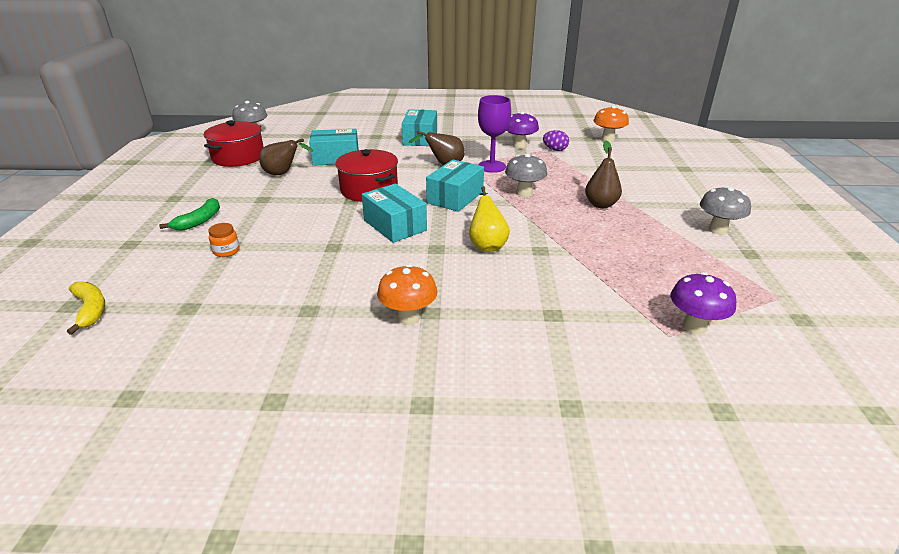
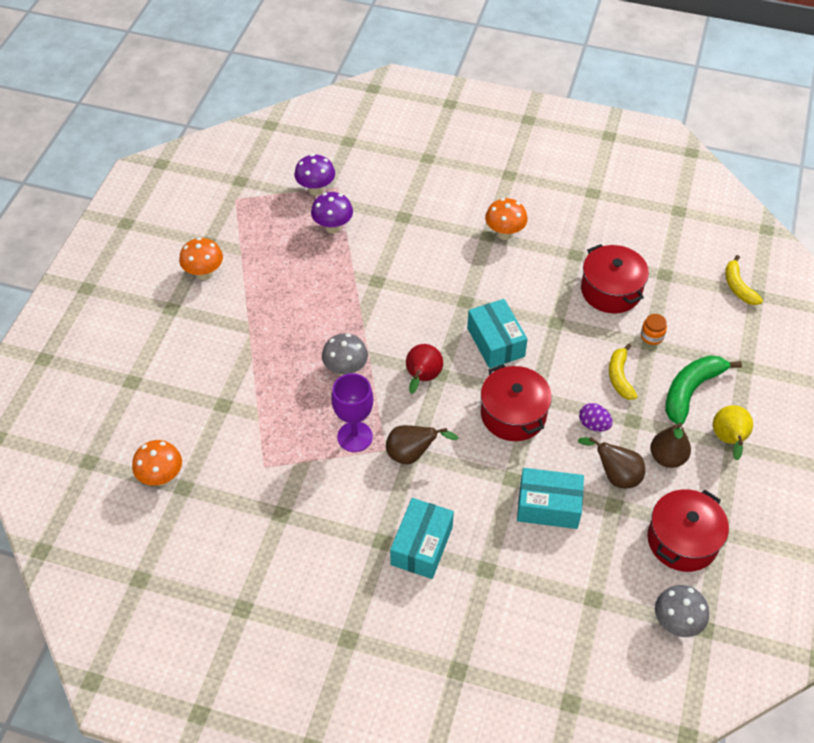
camera: 165 degrees left, 20 degrees up
green banana [159,198,220,231] -> green banana [665,355,742,425], size x1.54
turquoise box [426,159,484,212] -> red pear [406,344,443,394]
yellow pear [469,186,510,252] -> yellow pear moved to [713,405,753,460]
purple mushroom [506,111,539,149] -> purple mushroom moved to [311,192,353,234]
purple egg [543,130,569,151] -> purple egg moved to [579,403,613,432]
brown pear [585,140,622,208] -> brown pear moved to [650,423,691,468]
grey mushroom [700,186,751,235] -> orange mushroom [179,237,223,280]
none -> red pot [581,244,649,313]
none -> yellow banana [609,344,638,400]

